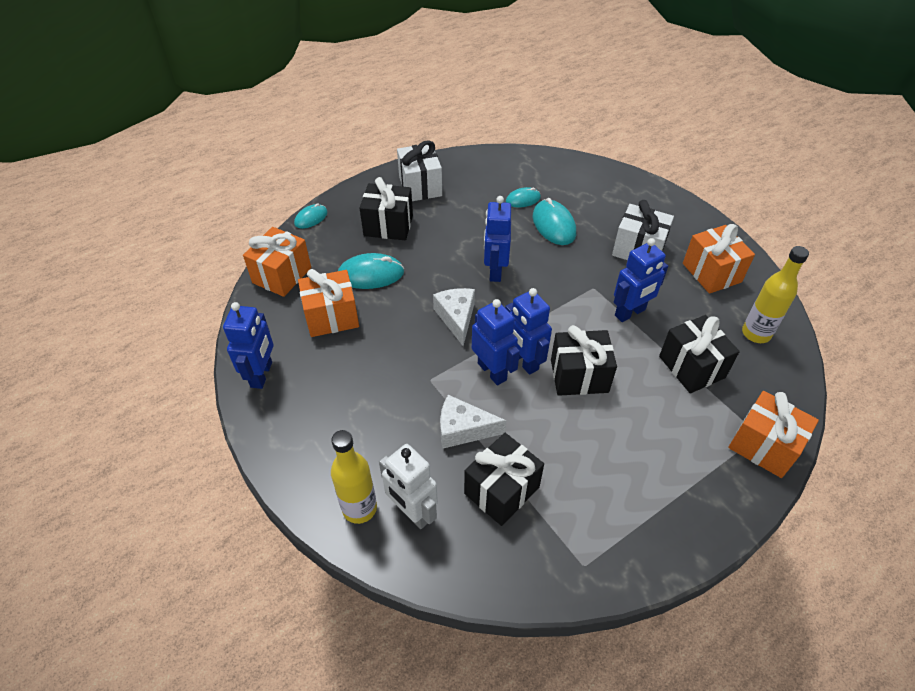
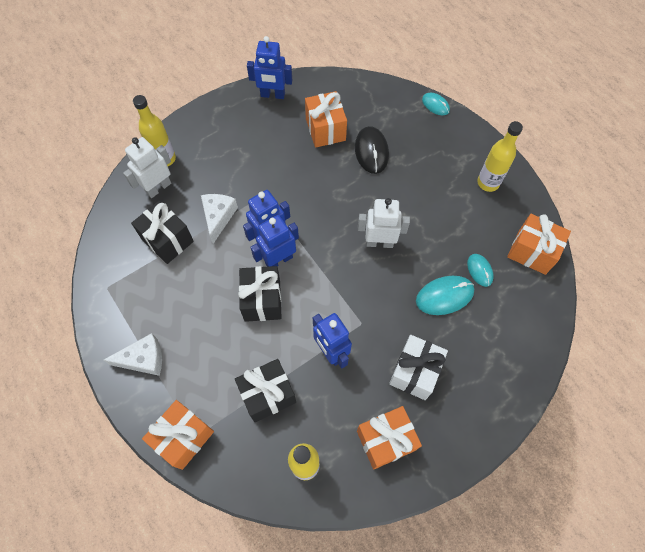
camera: 90 degrees right, 15 degrees up
orange gift [243,227,311,297] -> orange gift moved to [507,214,571,275]
turquoise mouse [338,253,404,289] -> black mouse [355,126,389,174]
black gift [360,177,413,240] -> none
white gift [397,140,442,201] -> yellow bottle [477,121,523,192]
white cheese [433,288,475,346] -> white cheese moved to [103,333,162,376]
blue robot [484,196,511,282] -> white robot [358,198,410,248]

